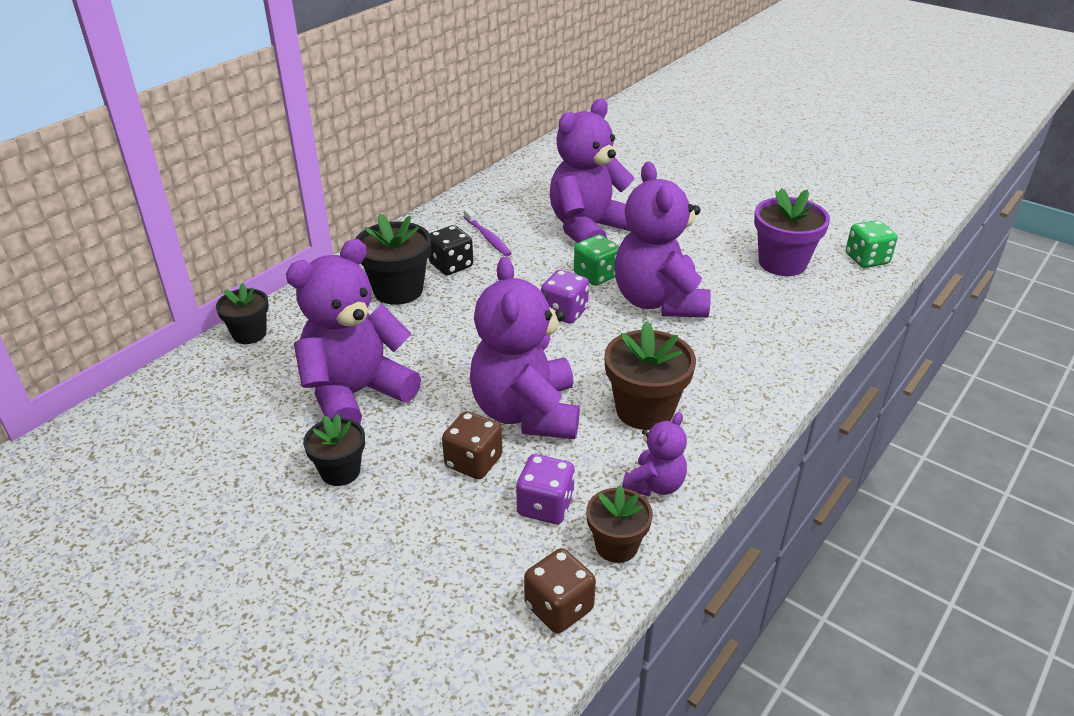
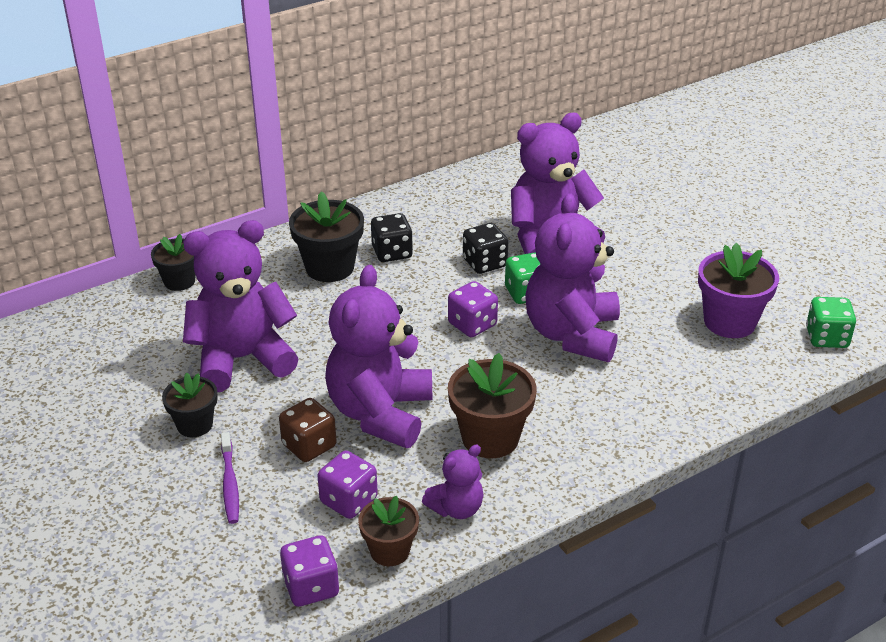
camera: 20 degrees right, 0 degrees up
purple toothbrush [464,208,512,256] -> purple toothbrush moved to [221,432,239,524]
brown dice [524,548,596,634] -> purple dice [280,535,339,607]
none -> black dice [463,223,508,274]

